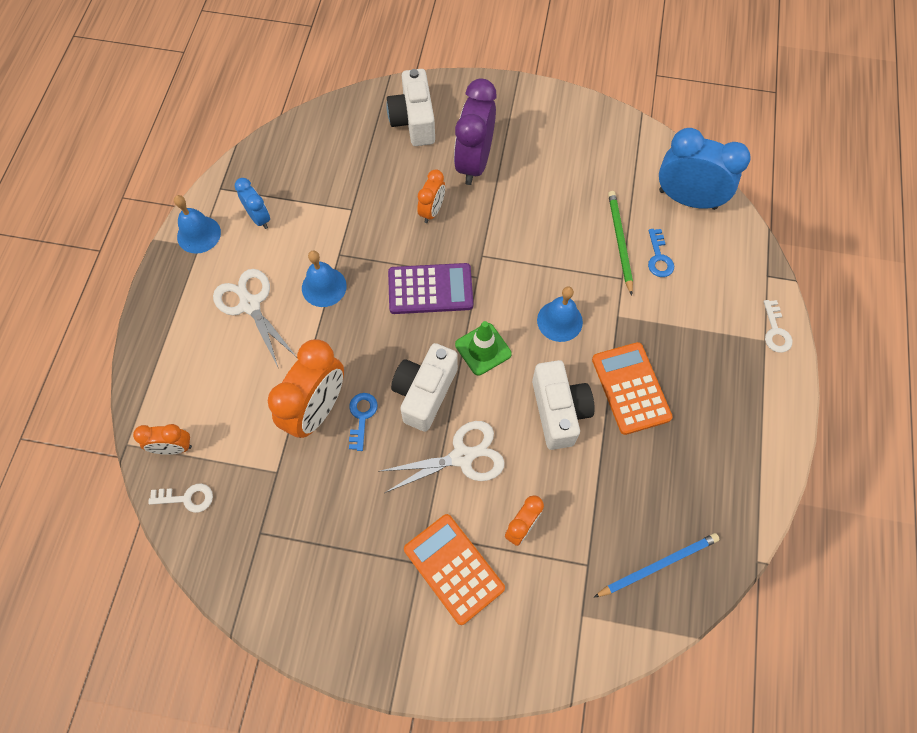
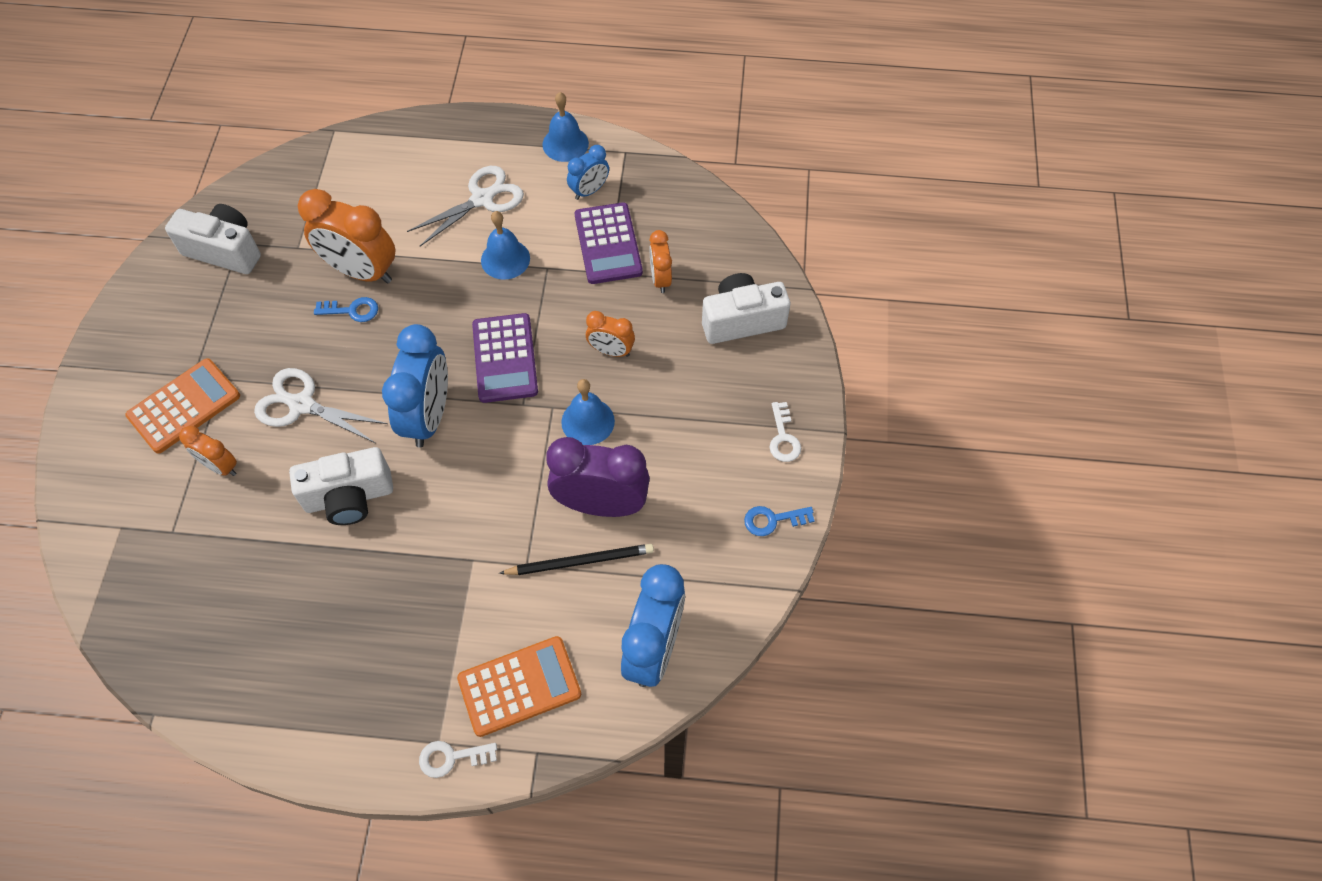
camera: 85 degrees right, 5 degrees down
orange clock [133,424,192,455] -> orange clock moved to [649,230,672,293]
white key [148,483,213,513] -> white key moved to [770,402,801,462]
white scissors [378,421,505,493] -> white scissors turned 135 degrees clockwise [254,368,388,443]
white camera [391,343,458,432] -> white camera moved to [165,204,261,274]
purple clock [454,78,497,185] -> purple clock moved to [546,437,650,517]
green traffic cone [455,321,512,376] -> blue clock [382,324,448,448]
blue bell [537,286,583,342] -> blue bell moved to [561,379,615,445]
orange calculator [592,342,673,435] -> orange calculator moved to [457,636,581,737]
blue pencil [594,533,720,597] -> none
green pencil [608,191,633,295] -> black pencil [499,544,654,575]
blue key [648,229,674,277] -> blue key moved to [744,506,815,536]
none -> purple calculator [575,202,643,284]

